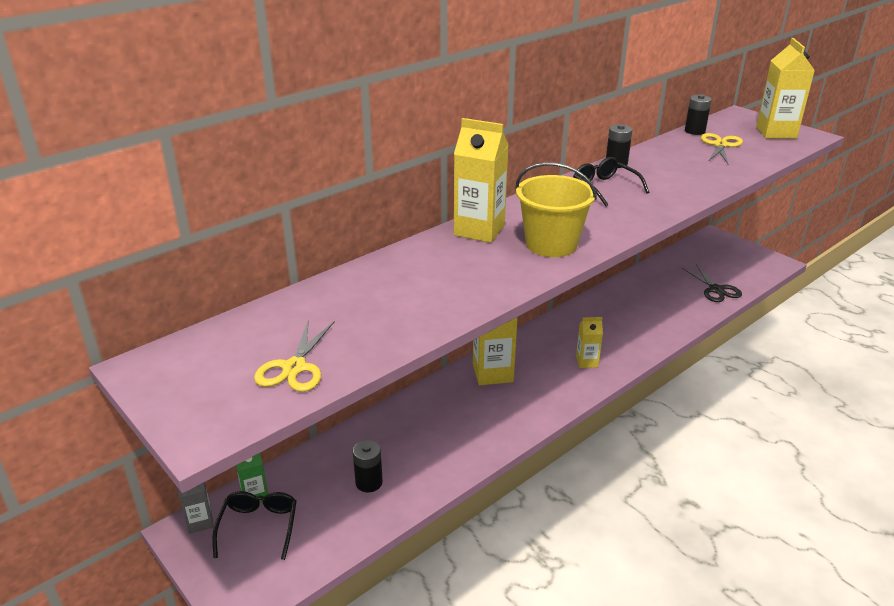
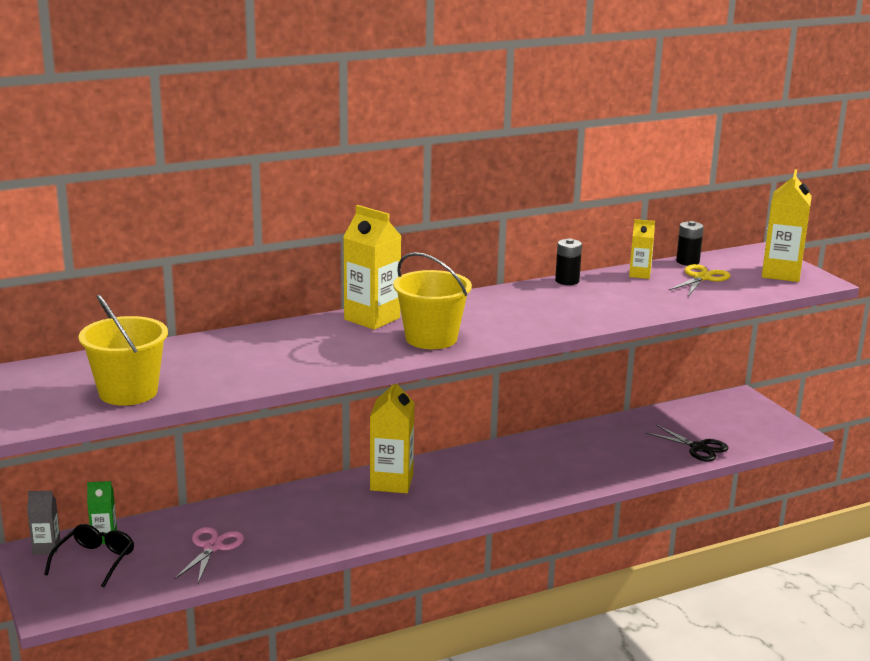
camera: 15 degrees right, 10 degrees down
yellow scissors [254,320,334,392] -> yellow bucket [79,295,168,406]
black battery [353,440,383,492] -> pink scissors [175,527,244,583]
black glasses [573,157,649,206] -> none
yellow carton [576,317,603,368] -> yellow carton moved to [629,219,655,279]
black scissors [682,264,742,302] -> black scissors turned 45 degrees counterclockwise [646,425,728,461]

